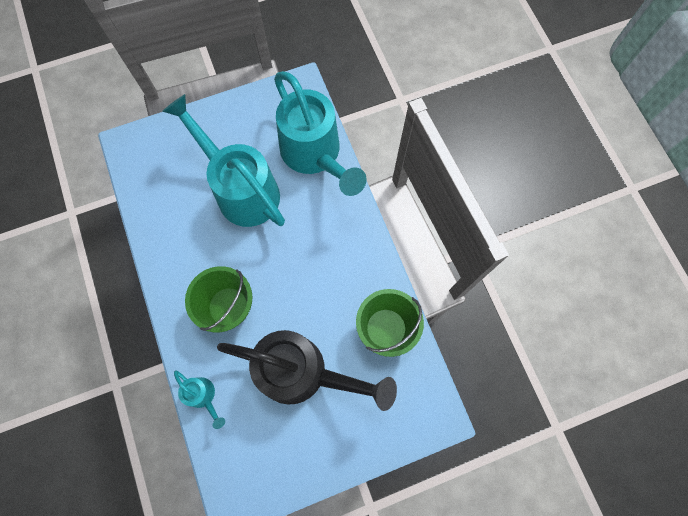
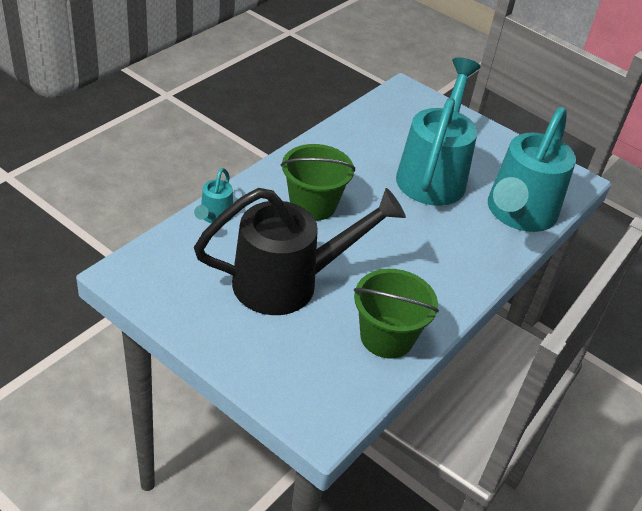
camera: 55 degrees right, 30 degrees down
black watering can [217,330,397,411] -> black watering can turned 90 degrees counterclockwise [194,188,406,315]

